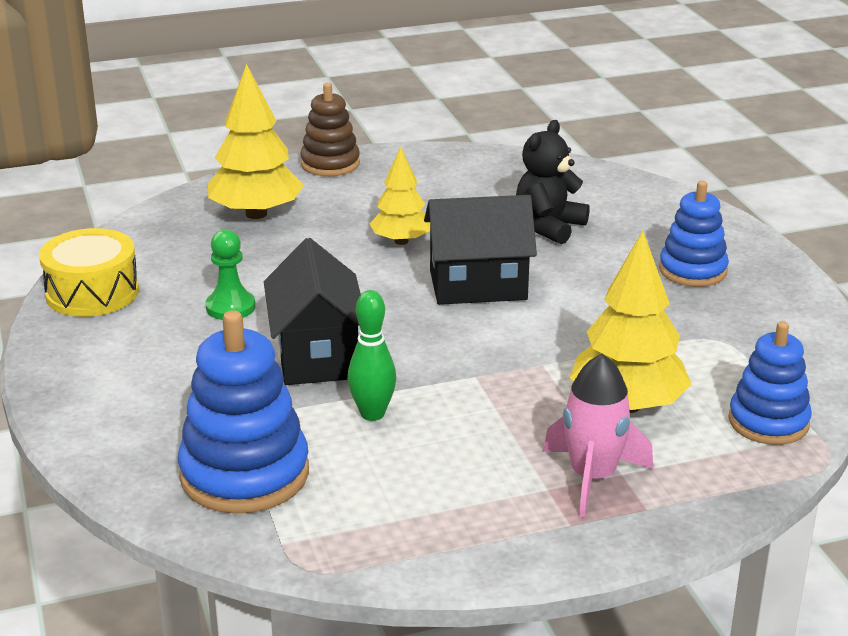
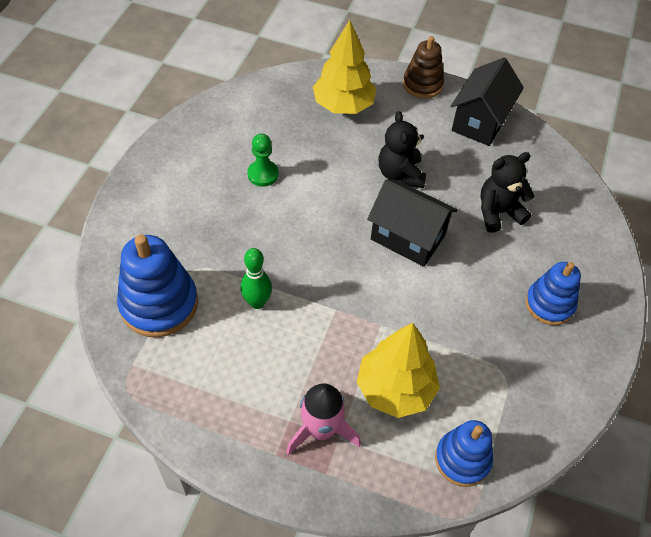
camera: 35 degrees right, 25 degrees up
yellow drum [39,228,139,317] -> none
black house [264,238,361,385] -> black house moved to [451,57,524,146]
yellow tree [370,146,430,245] -> black teddy bear [378,111,426,188]

